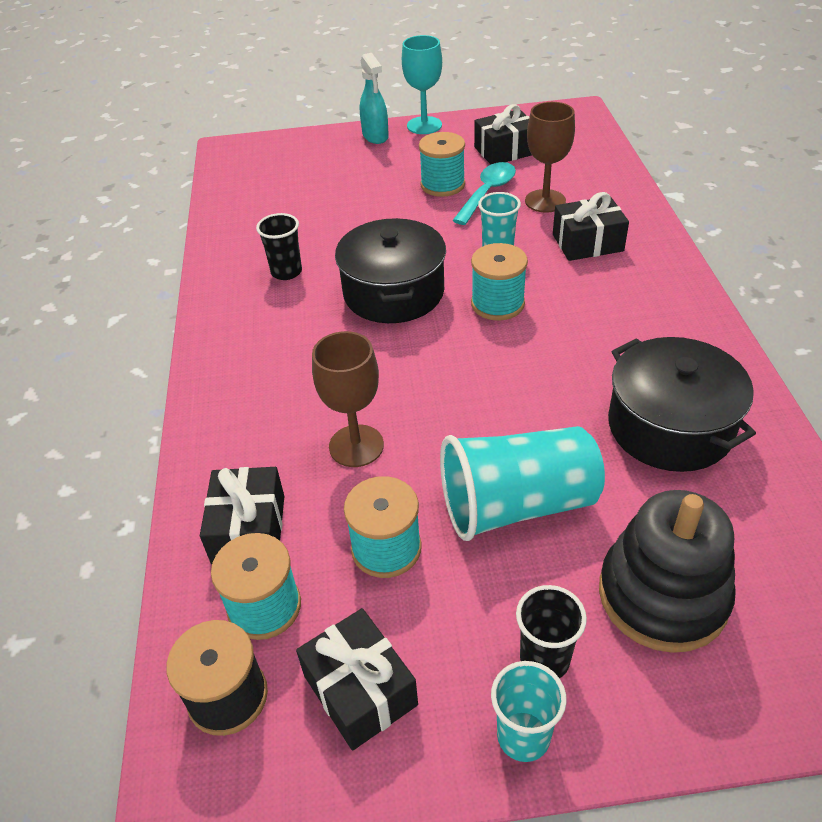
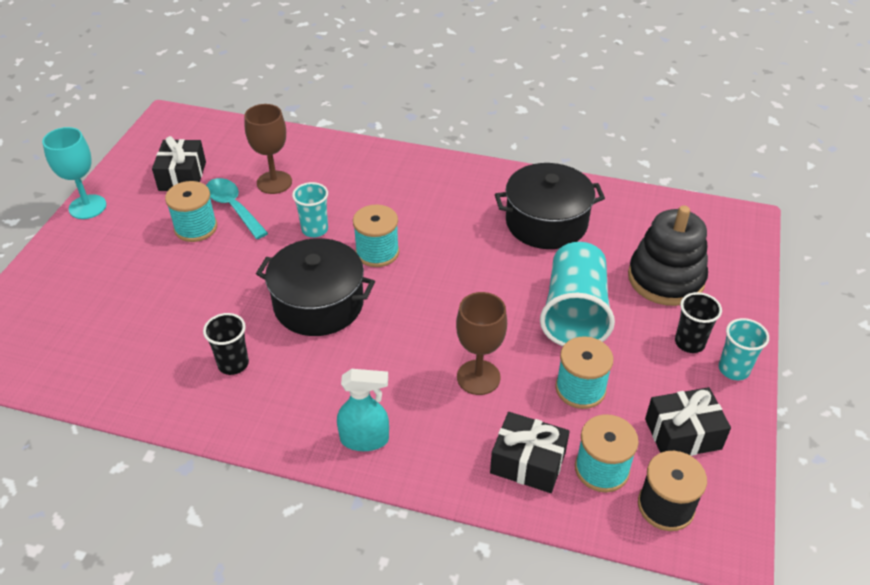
camera: 70 degrees left, 0 degrees up
turquoise spray bottle [360,53,389,144] -> turquoise spray bottle moved to [337,369,389,451]
black gift [553,192,629,261] -> none

